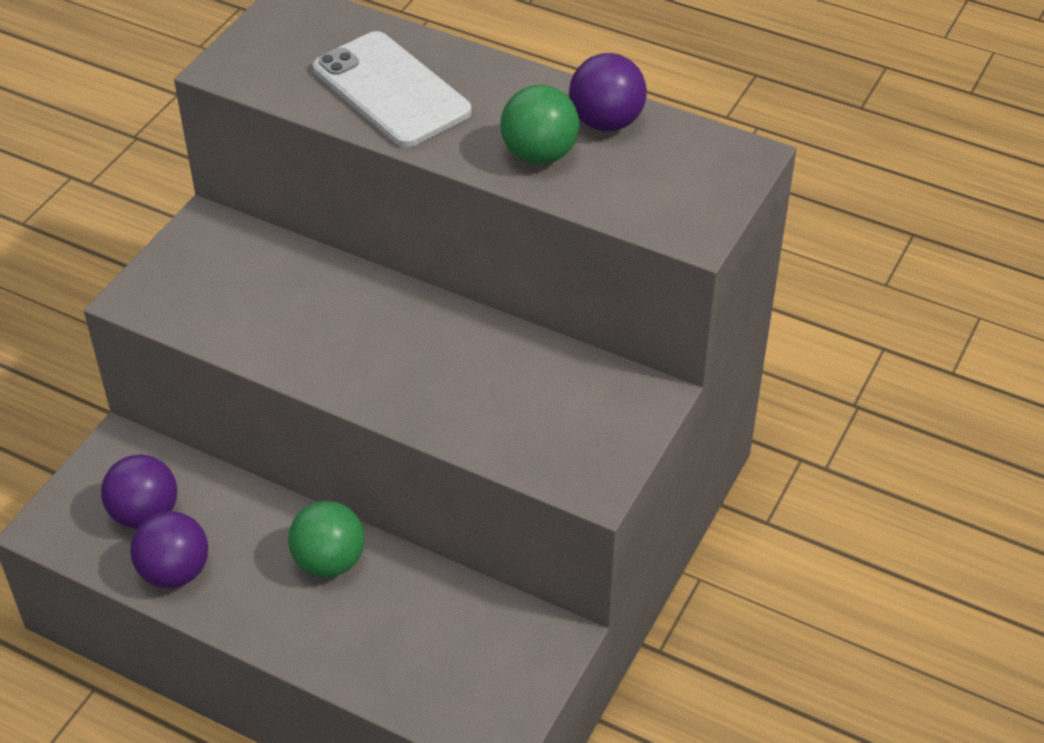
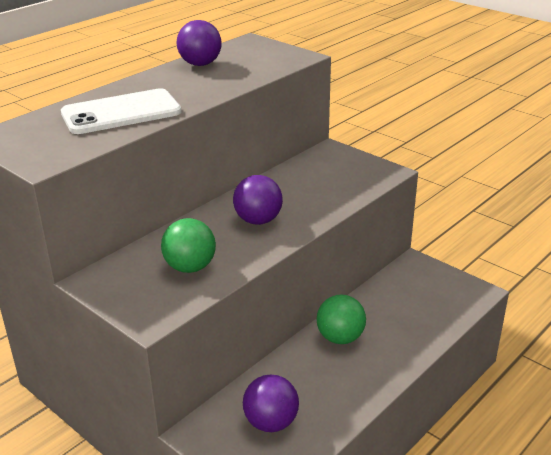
camera: 75 degrees left, 15 degrees down
purple ball [130,511,208,588] -> purple ball moved to [233,175,283,225]
green ball [500,85,579,165] -> green ball moved to [161,218,216,273]

